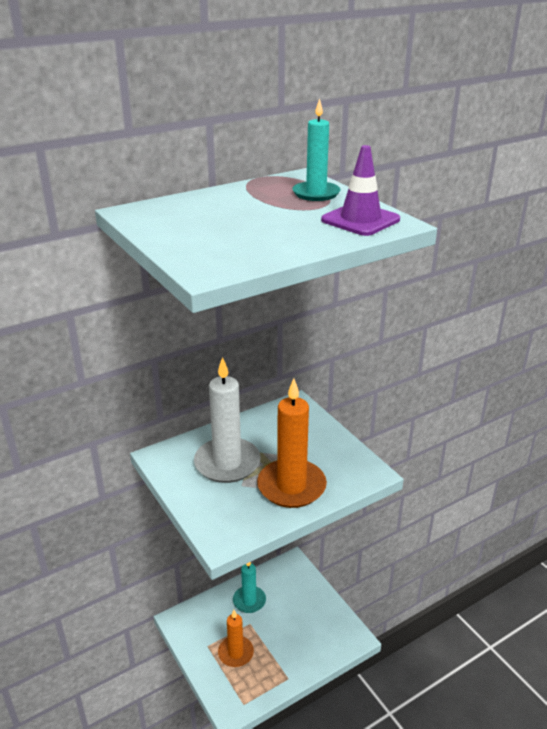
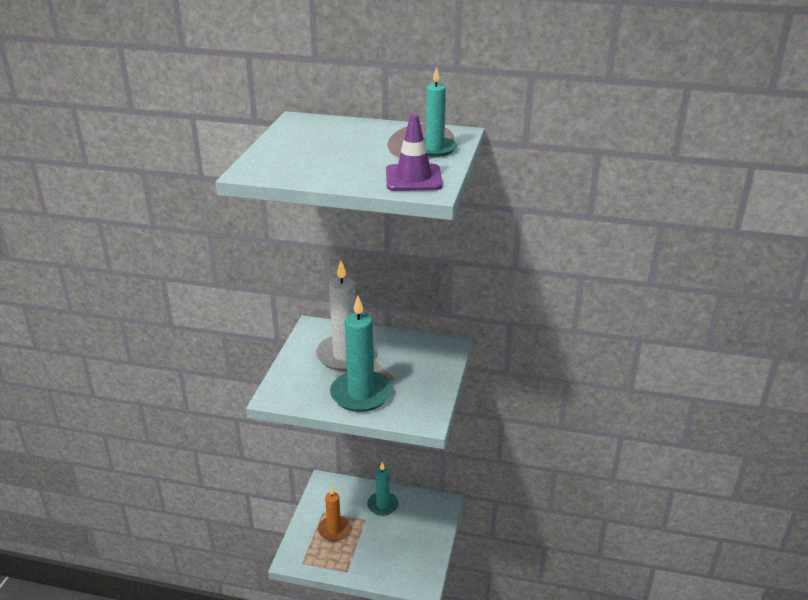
camera: 45 degrees right, 0 degrees up
orange candle [257,378,327,508] -> turquoise candle [330,295,392,412]

